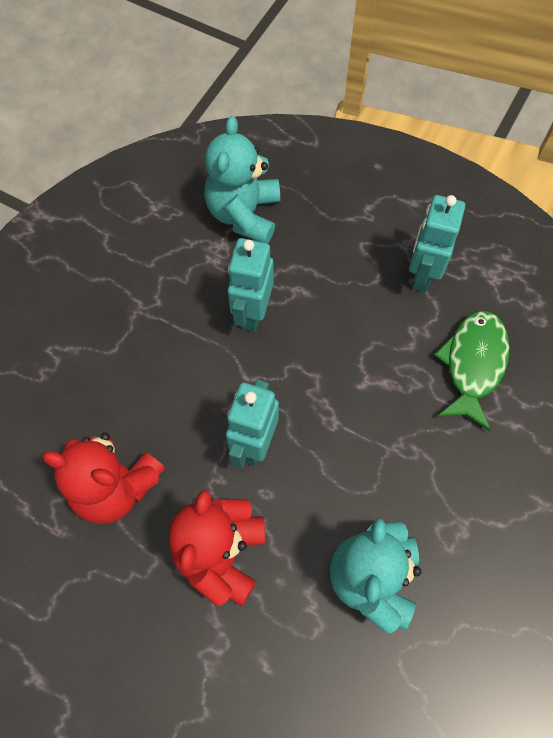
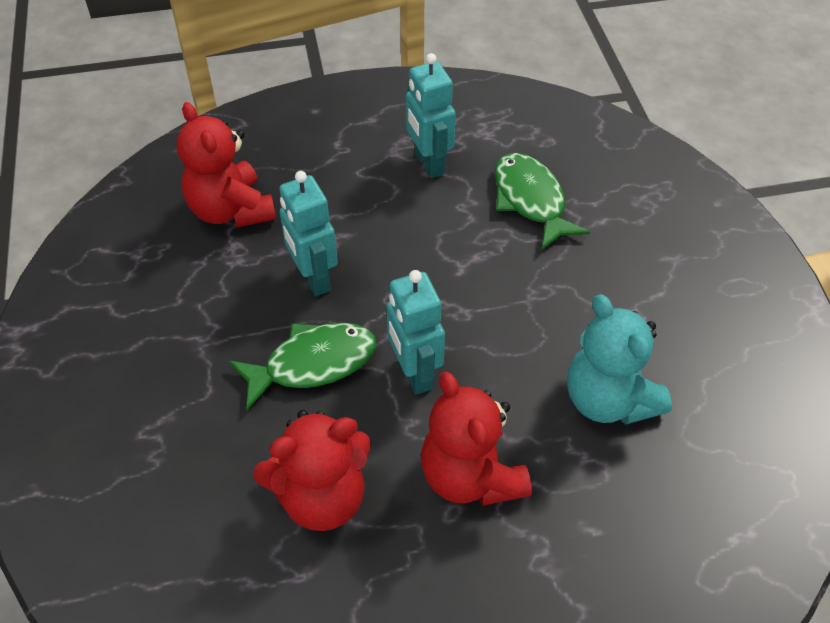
camera: 40 degrees left, 15 degrees down
turquoise teddy bear [204,116,280,244] -> red teddy bear [177,102,276,228]
none -> green fish [228,323,376,410]

